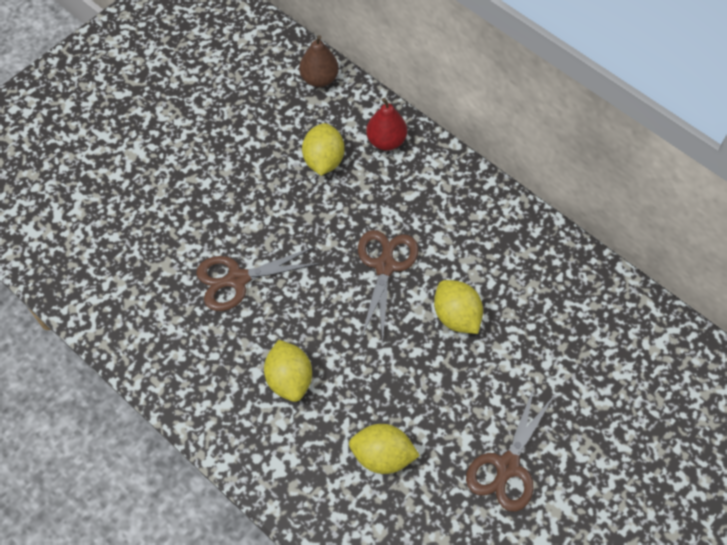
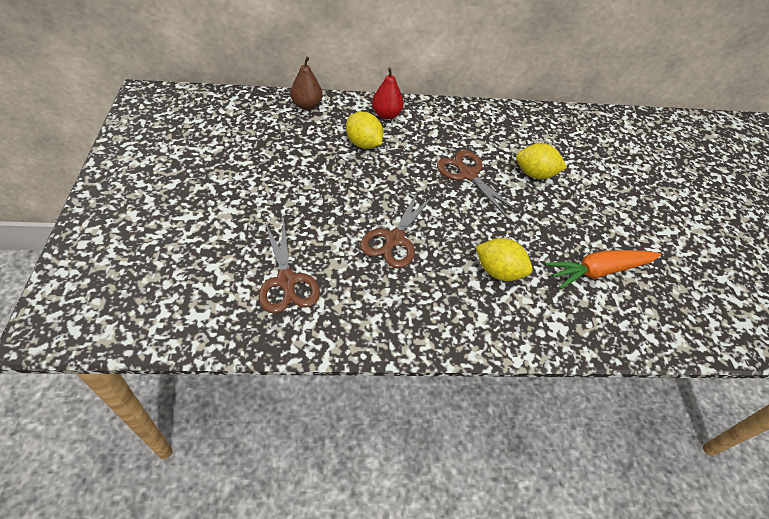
camera: 50 degrees left, 10 degrees down
yellow lemon [349,424,420,474] -> orange carrot [545,250,661,289]
brown scissors [466,387,554,512] -> brown scissors moved to [259,219,320,314]

